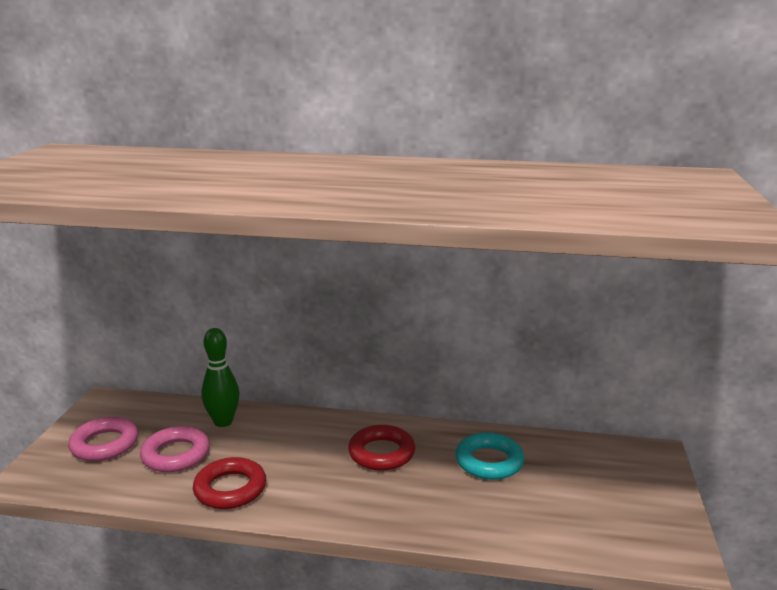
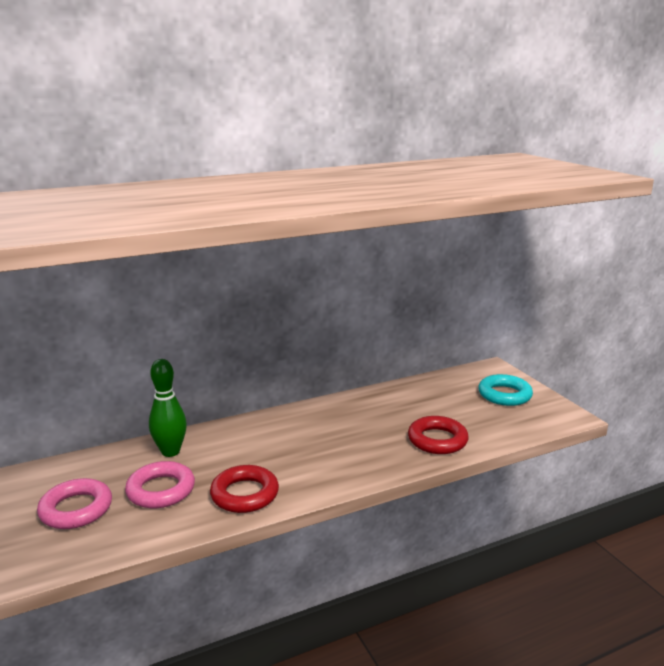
camera: 35 degrees left, 0 degrees up
red ring [348,425,415,471] -> red ring moved to [408,416,469,454]
turquoise ring [455,432,524,480] -> turquoise ring moved to [478,374,533,406]

